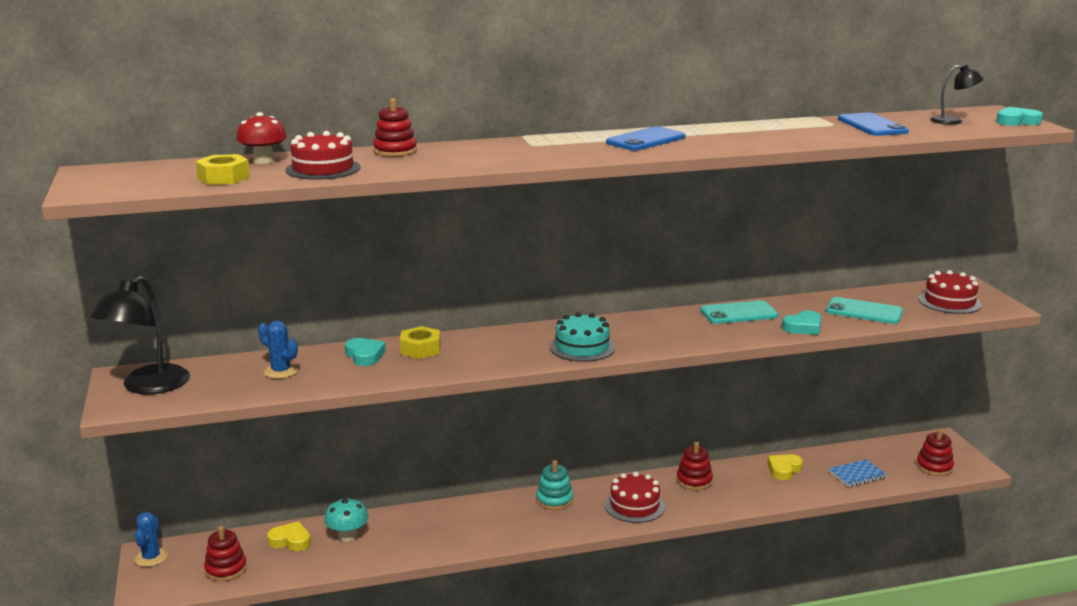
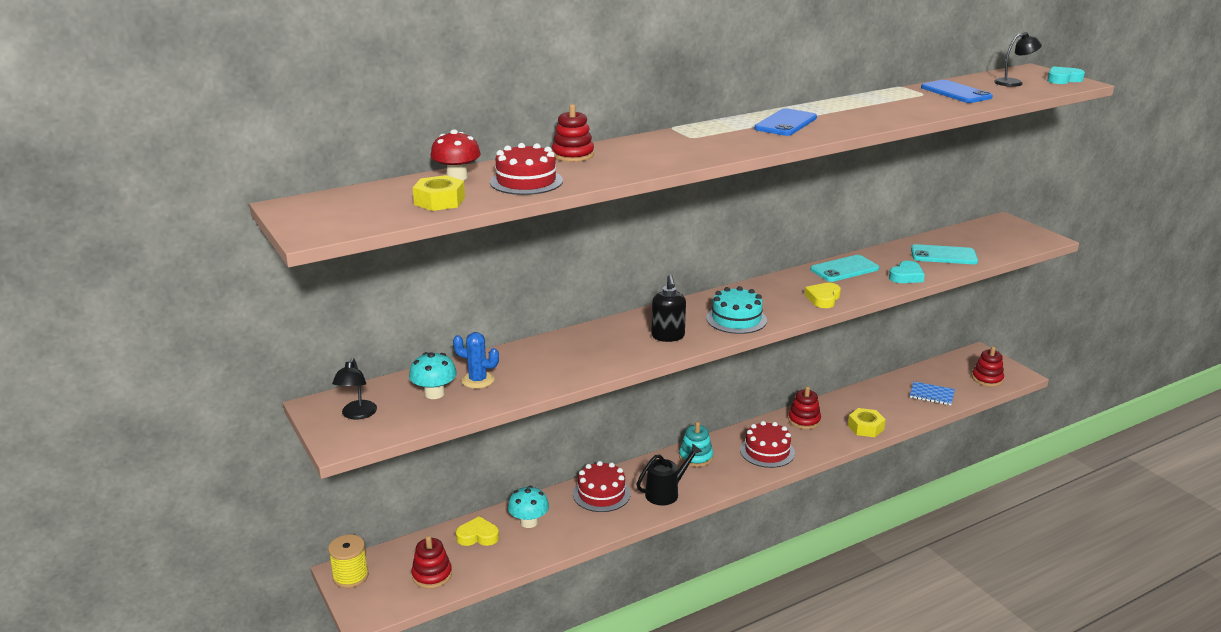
camera: 15 degrees left, 5 degrees up
black lamp [90,276,190,394] -> black lamp [332,358,377,420], size x0.54
blue cactus [135,512,168,567] -> yellow spool [328,535,369,588]
turquoise heart [345,338,386,366] -> none
yellow nut [400,326,441,359] -> yellow nut moved to [848,408,886,437]
yellow heart [768,454,803,480] -> yellow heart moved to [805,283,841,308]
blue notebook [829,459,887,487] -> blue notebook turned 60 degrees clockwise [910,381,955,405]
red cake [919,270,982,314] -> red cake moved to [573,461,631,512]
none -> turquoise mushroom [409,352,457,399]
none -> black watering can [637,443,702,505]
none -> black soap dispenser [652,275,686,342]

